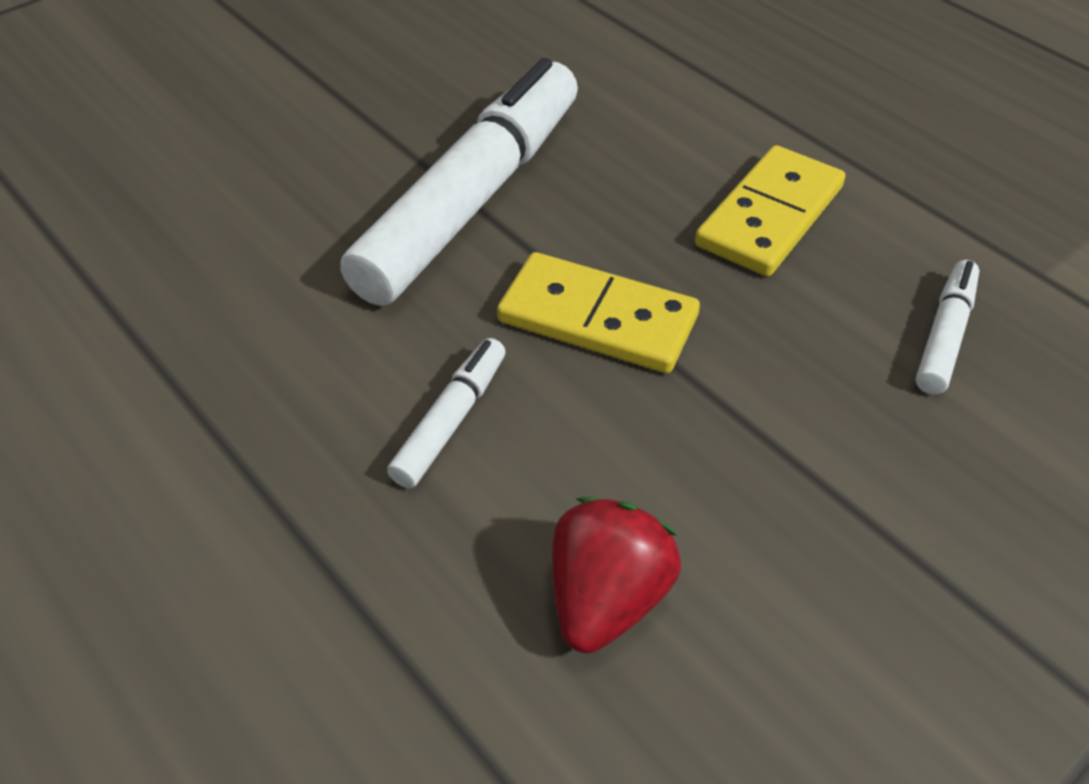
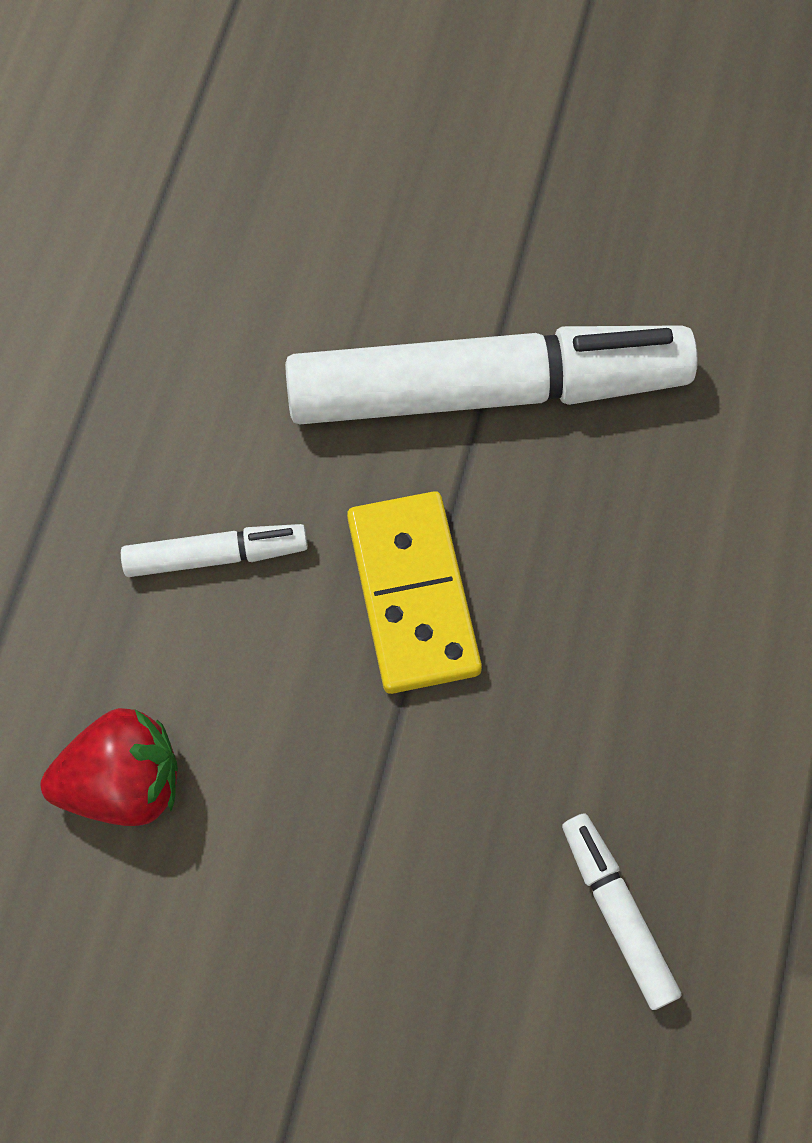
camera: 55 degrees right, 20 degrees up
yellow domino [695,145,845,277] -> none
white marker [916,260,979,395] -> white marker turned 105 degrees counterclockwise [562,813,682,1010]

